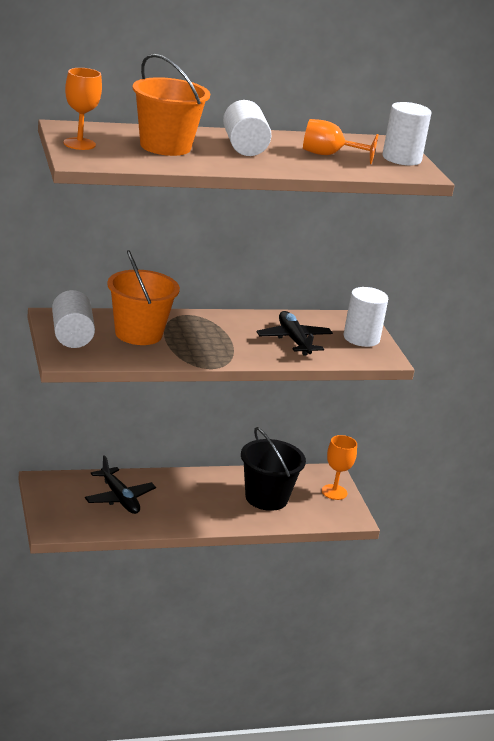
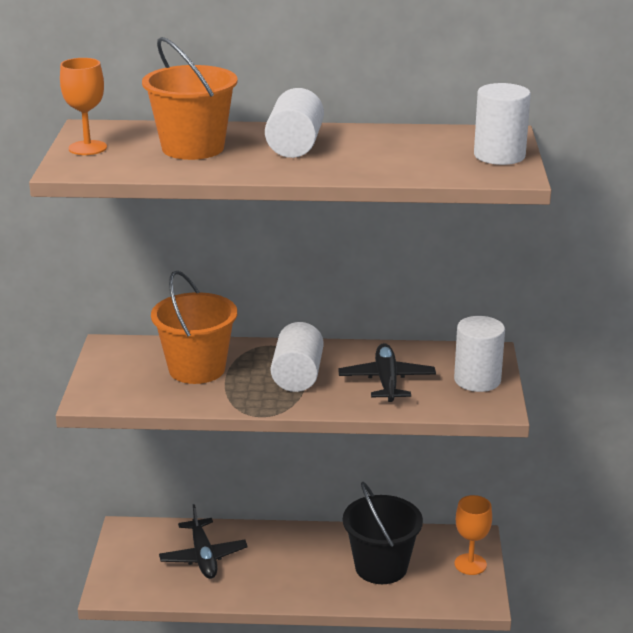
camera: 20 degrees right, 0 degrees up
white cylinder [52,290,95,348] -> white cylinder moved to [271,322,324,392]
orange goblet [303,119,378,164] -> none

